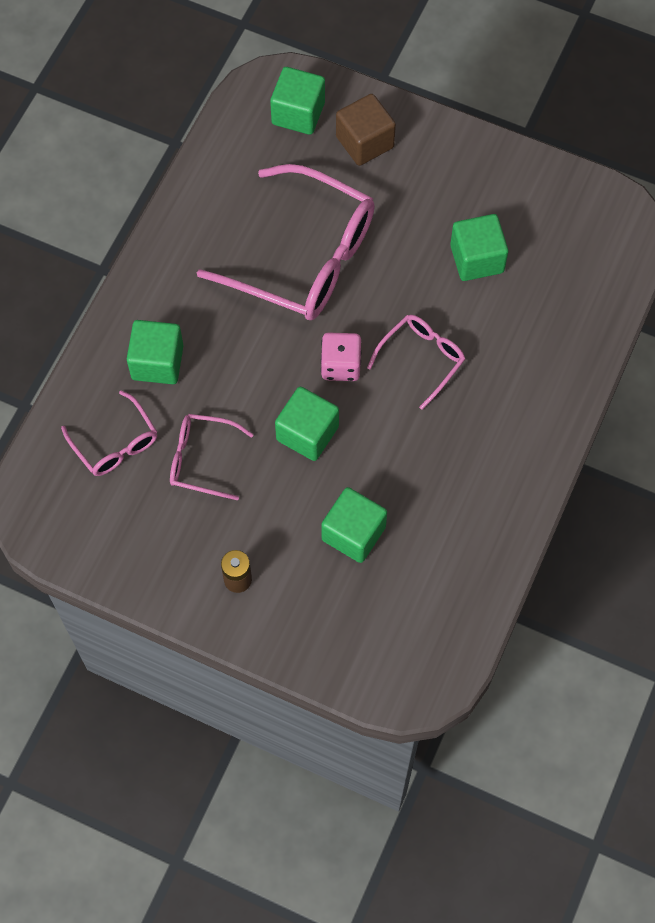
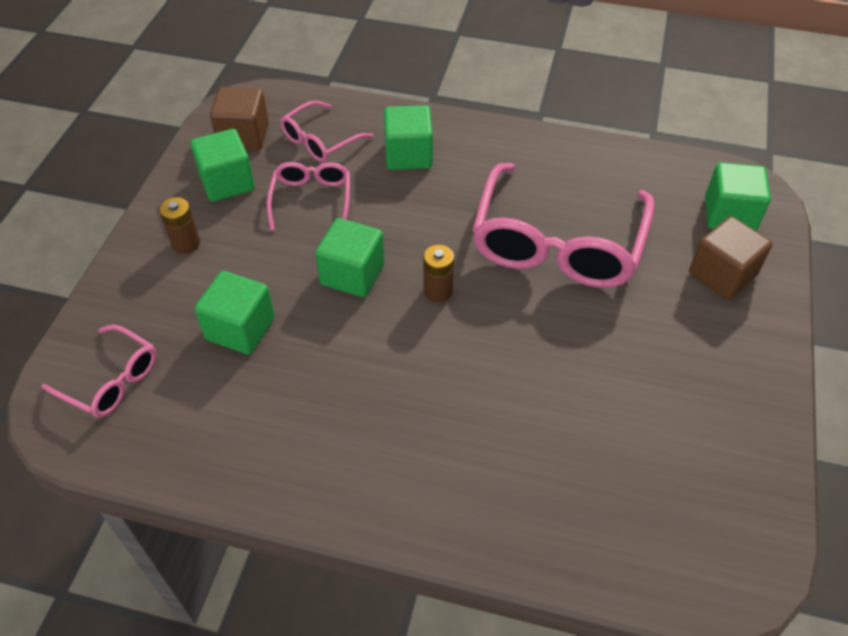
camera: 80 degrees right, 15 degrees down
pink dice [321,332,361,381] -> brown battery [423,245,454,302]
pink glasses [367,315,465,410] -> pink glasses moved to [41,324,156,418]
green cube [450,214,508,281] -> green cube moved to [190,129,255,202]
none -> brown cube [210,87,269,151]

